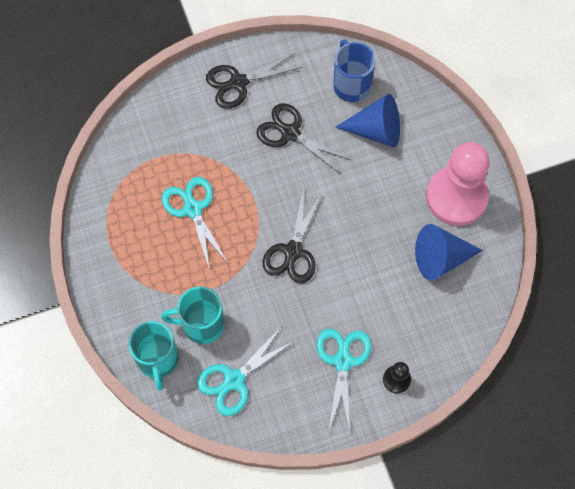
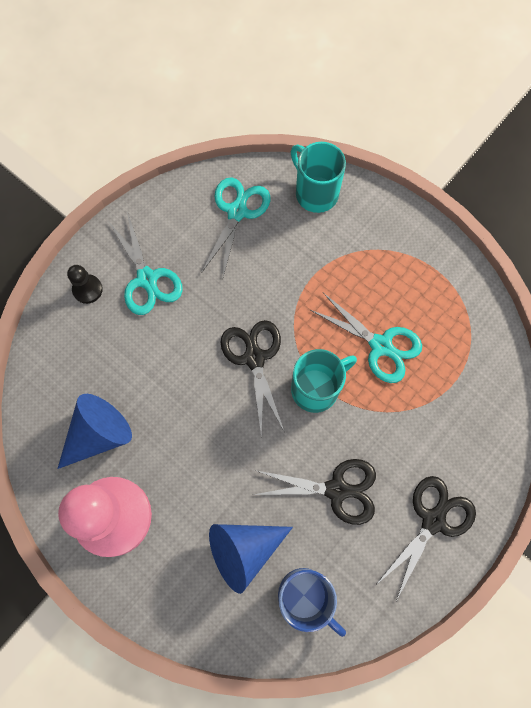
camera: 150 degrees right, 5 degrees up
turquoise mug [161,287,225,344] -> turquoise mug moved to [291,349,357,413]

